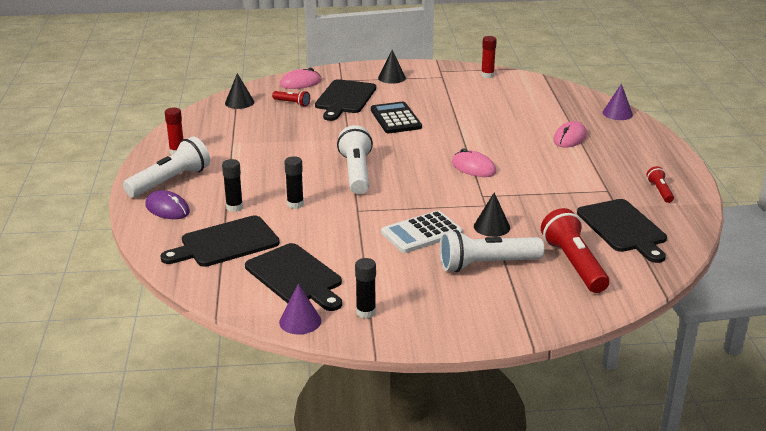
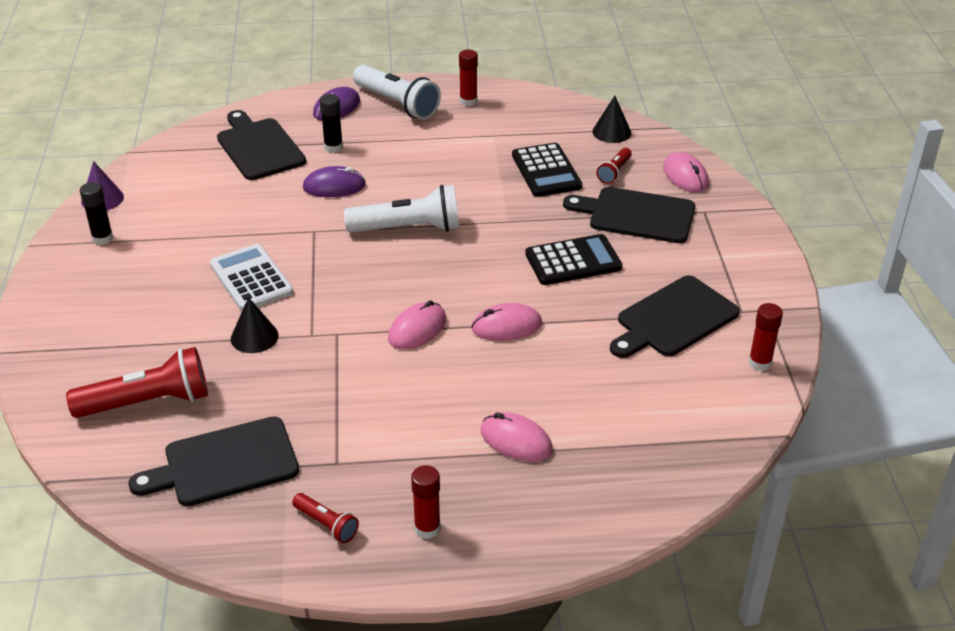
camera: 90 degrees right, 10 degrees up
black cutting board [245,243,342,311] -> black cutting board moved to [610,275,740,358]
black glue stick [284,156,304,209] -> purple mouse [303,166,366,197]
black cone [378,50,406,84] -> none
white flashlight [440,230,544,272] -> none
purple cone [603,84,633,120] -> none
red flashlight [646,166,674,203] -> red flashlight turned 45 degrees clockwise [292,493,359,543]
none -> red glue stick [411,465,441,539]
none -> pink mouse [471,303,542,341]
none -> black calculator [512,143,582,197]

